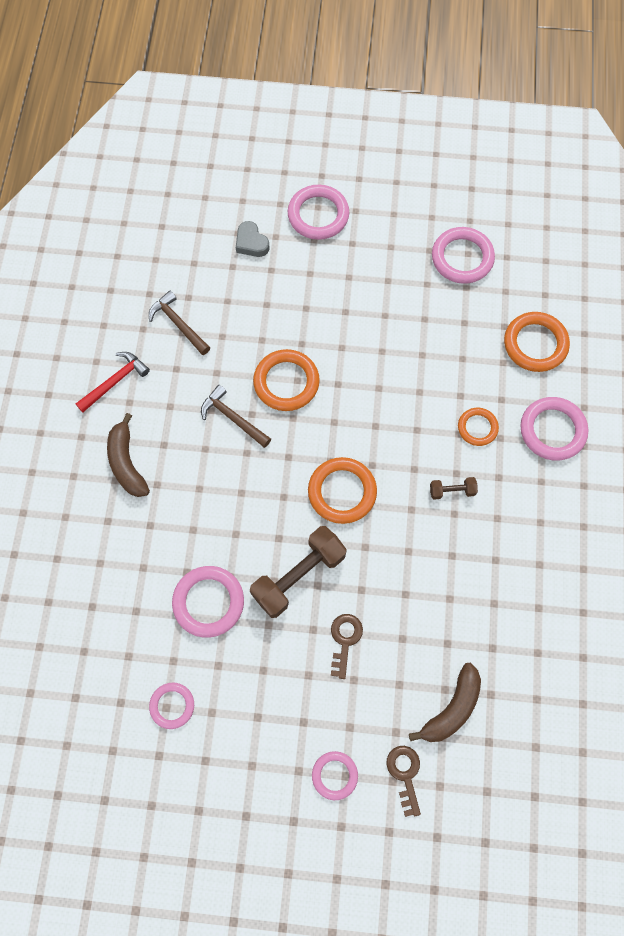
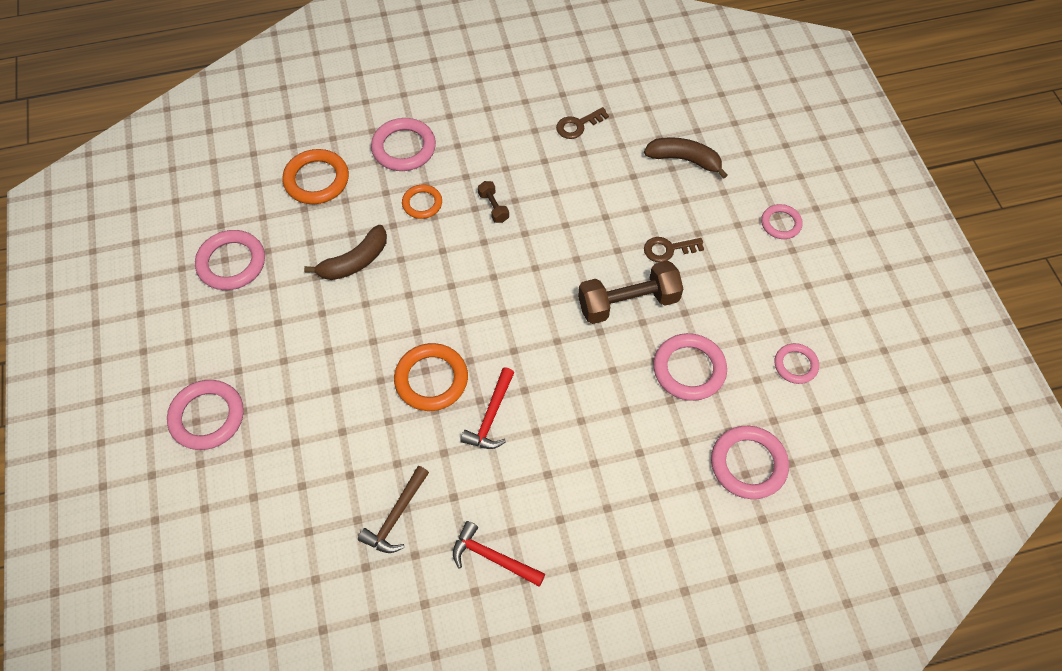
camera: 110 degrees left, 10 degrees down
brown banana [107,413,150,497] -> brown banana moved to [304,225,387,280]
brown hammer [201,385,271,448] -> red hammer [460,367,514,449]
grey heart [236,221,269,257] -> none
brown dumbbell [250,526,347,618] -> brown dumbbell turned 45 degrees counterclockwise [578,261,683,324]
orange ring [308,457,377,524] -> none
brown key [386,746,421,817] -> brown key moved to [556,107,609,139]
none -> pink ring [711,426,789,499]

